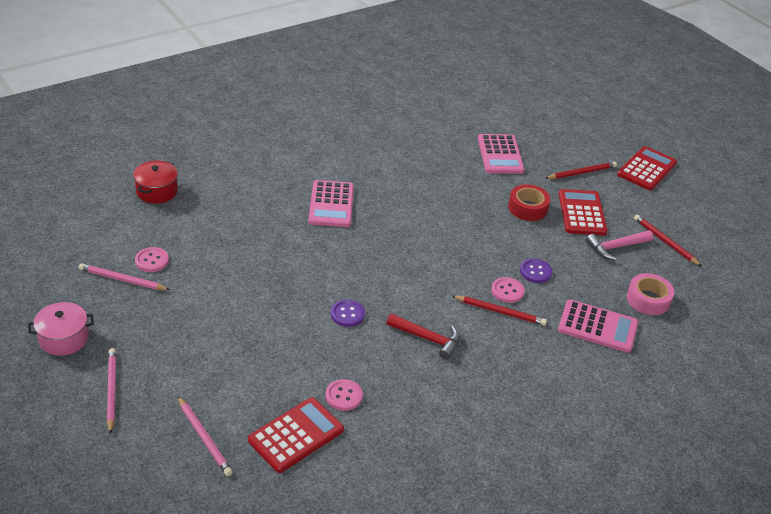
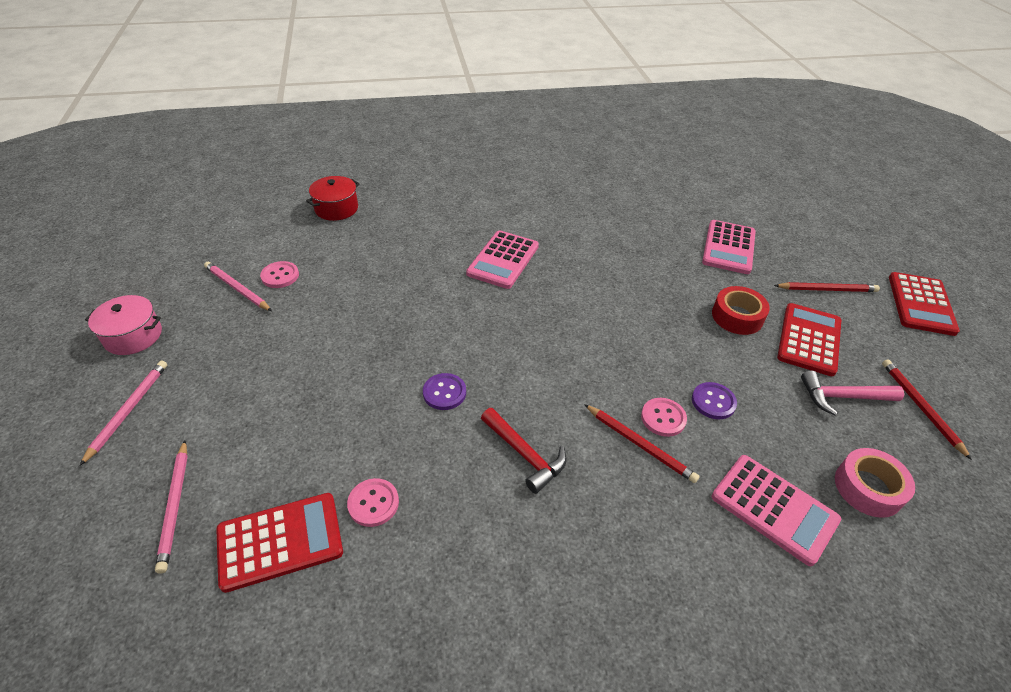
camera: 25 degrees right, 5 degrees up
red calculator [617,146,677,191] -> red calculator turned 135 degrees clockwise [889,272,960,336]

